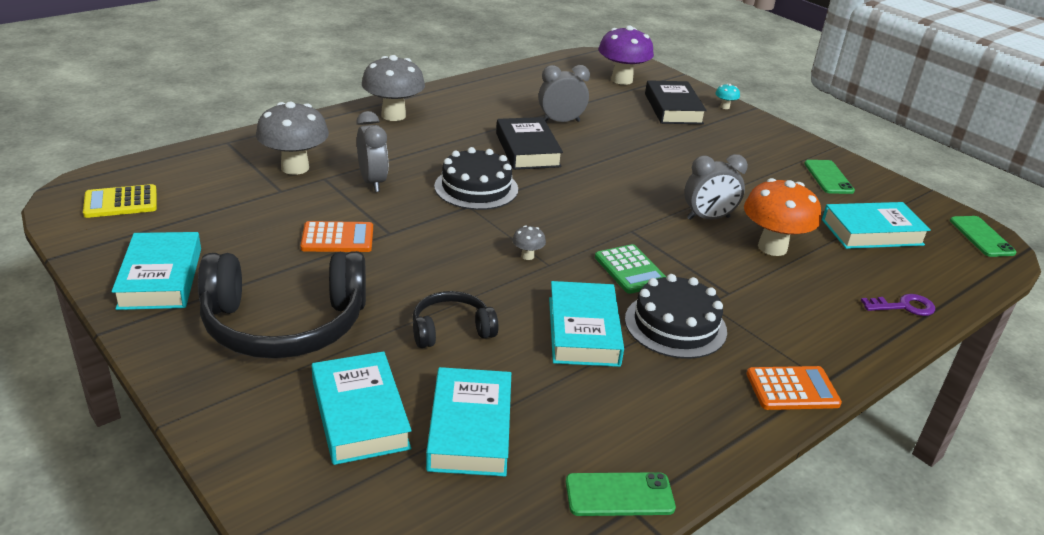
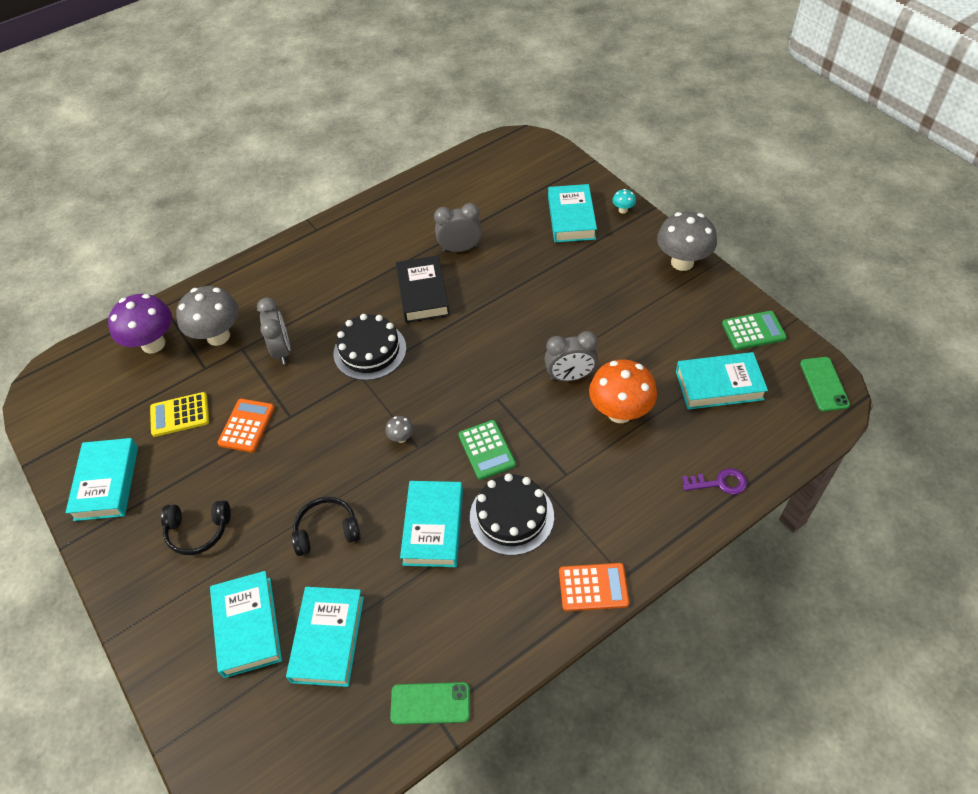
camera: 10 degrees right, 20 degrees up
yellow calculator [83,184,157,218] -> yellow calculator moved to [150,392,209,437]
black headphones [198,251,366,359] -> black headphones [161,500,231,555], size x0.51
orange calculator [300,221,373,252] -> orange calculator turned 75 degrees counterclockwise [217,399,275,452]
grey mushroom [362,55,425,121] -> grey mushroom moved to [657,212,717,271]
purple mushroom [599,26,654,85] -> purple mushroom moved to [108,294,172,353]
black book [645,80,707,124] -> turquoise book [548,184,597,242]
green phone [804,160,855,194] -> none
none -> green calculator [722,311,787,350]

